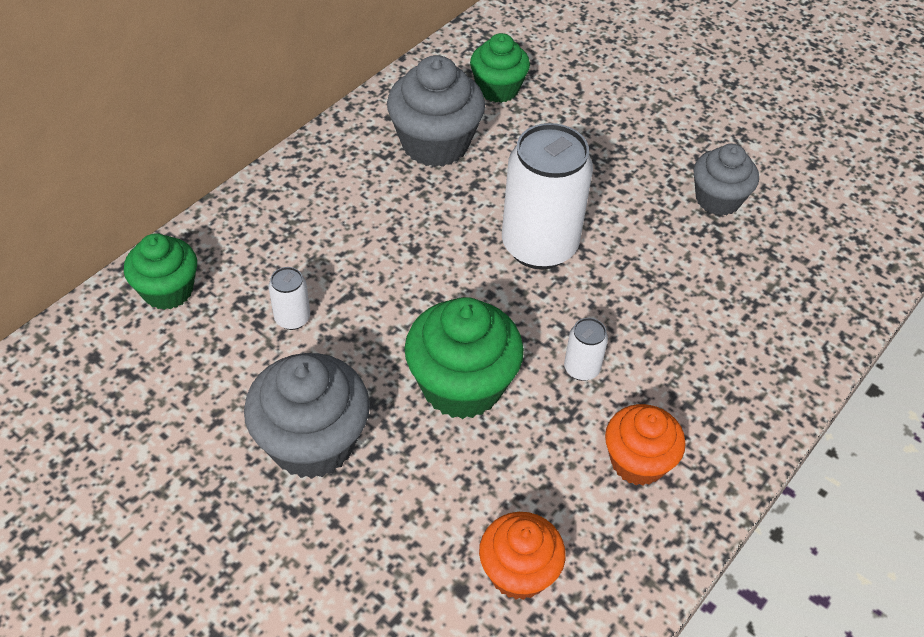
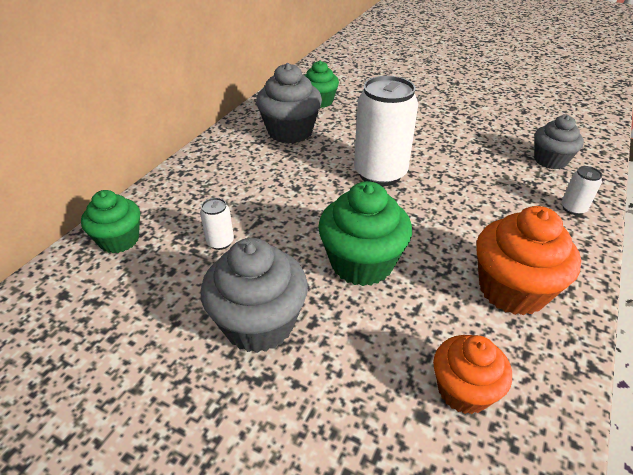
camera: 10 degrees left, 10 degrees down
white can [564,318,608,381] -> white can moved to [561,166,602,215]
orange cupcake [605,404,686,486] -> orange cupcake [476,206,581,316], size x1.53
grey cupcake [693,144,759,216] -> grey cupcake moved to [534,115,584,169]

